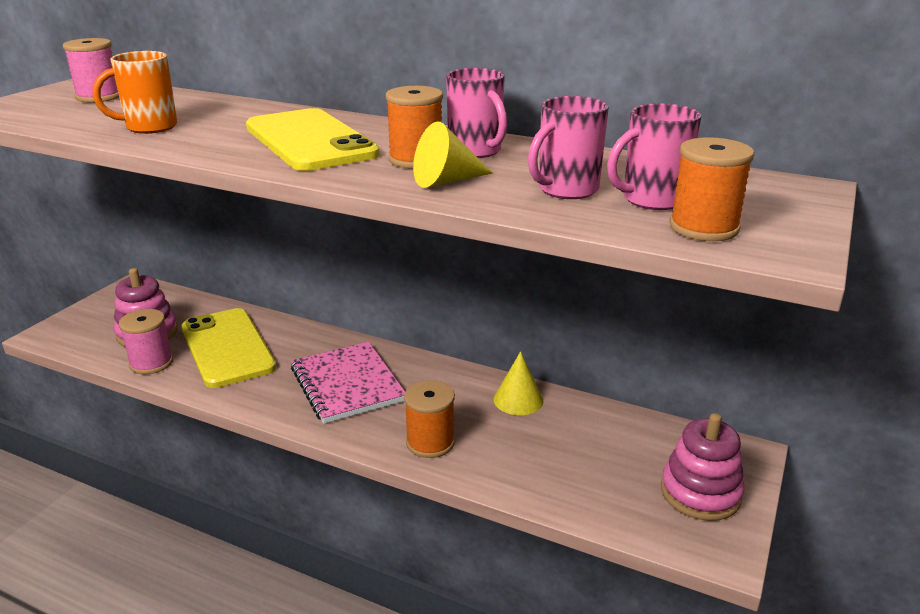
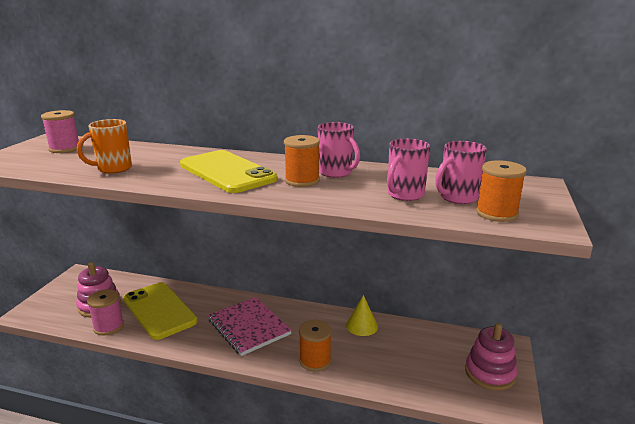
camera: 10 degrees left, 5 degrees down
yellow cone [413,122,493,188] -> none

